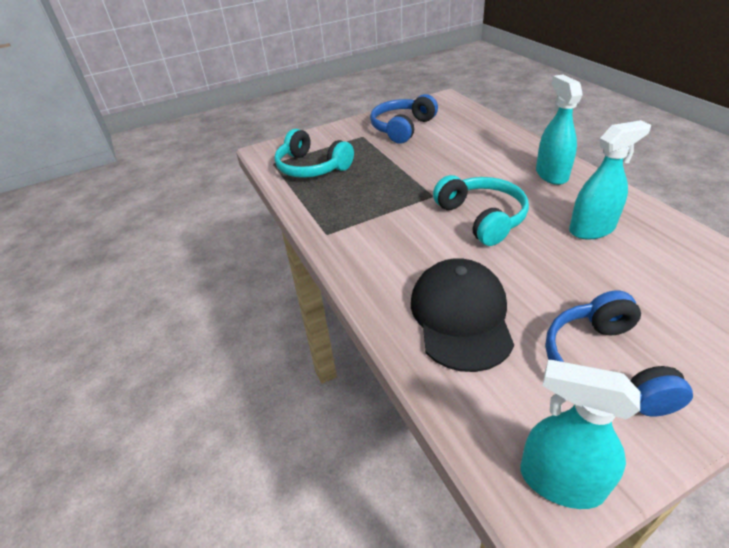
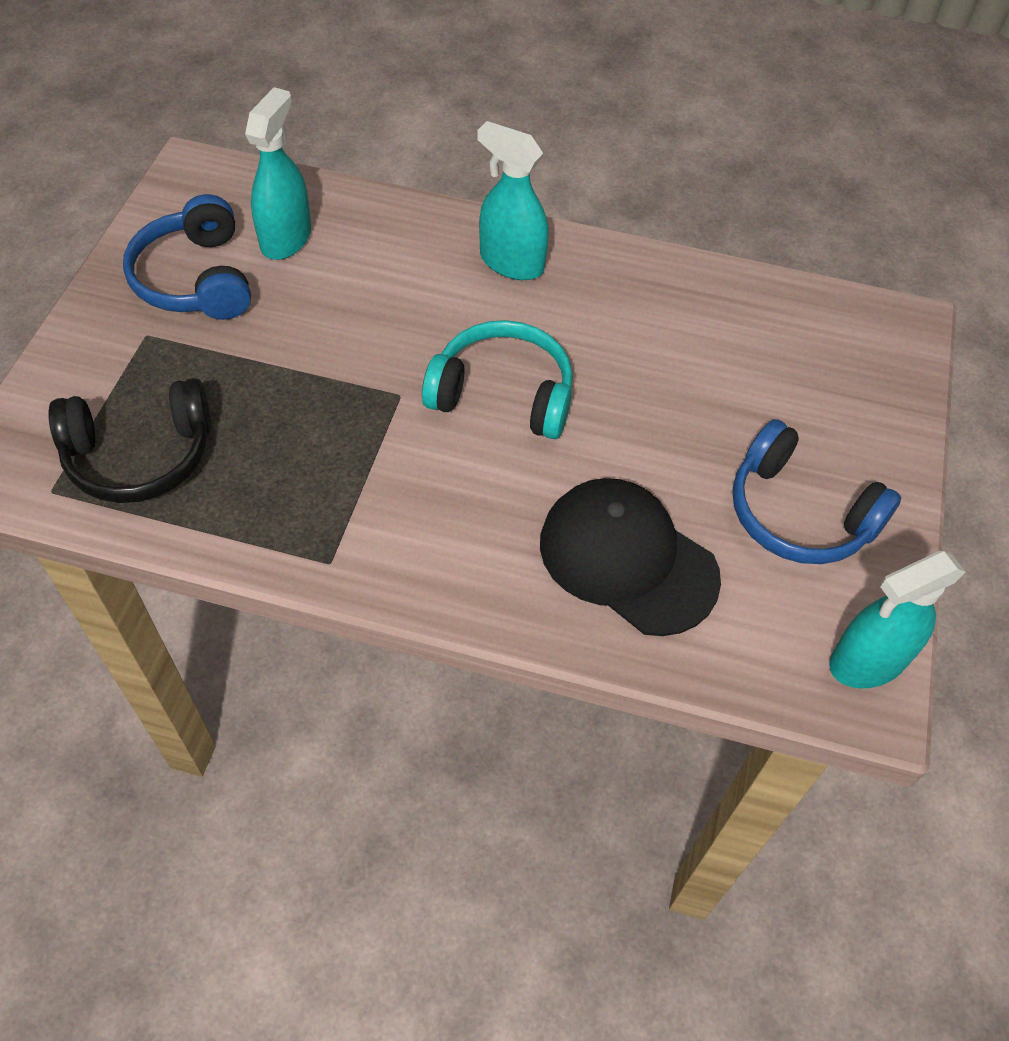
camera: 55 degrees left, 15 degrees up
turquoise headphones [275,129,354,178] -> black headphones [48,378,211,503]
turquoise spray bottle [569,120,651,240] -> turquoise spray bottle moved to [245,87,311,260]

